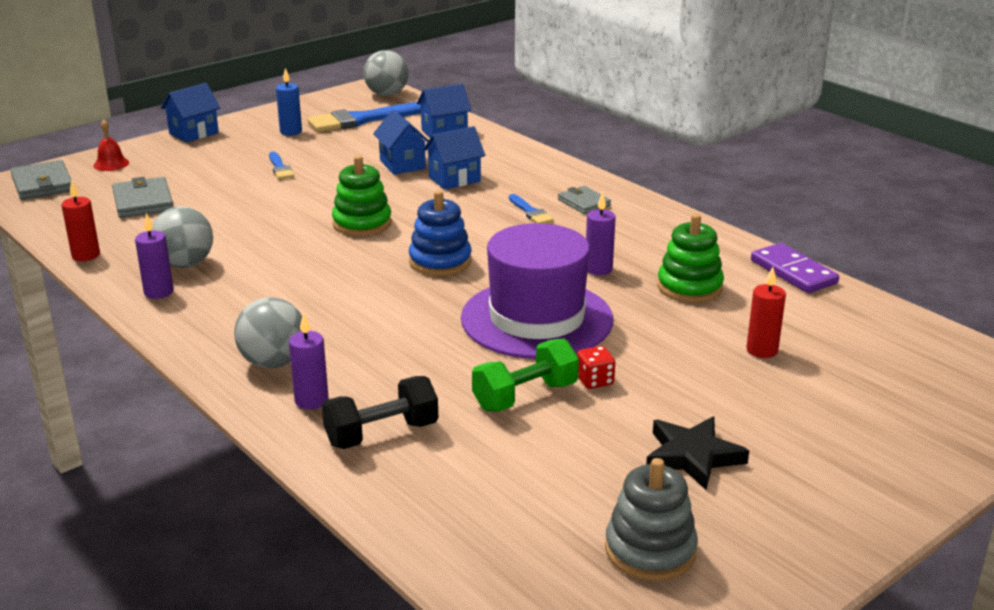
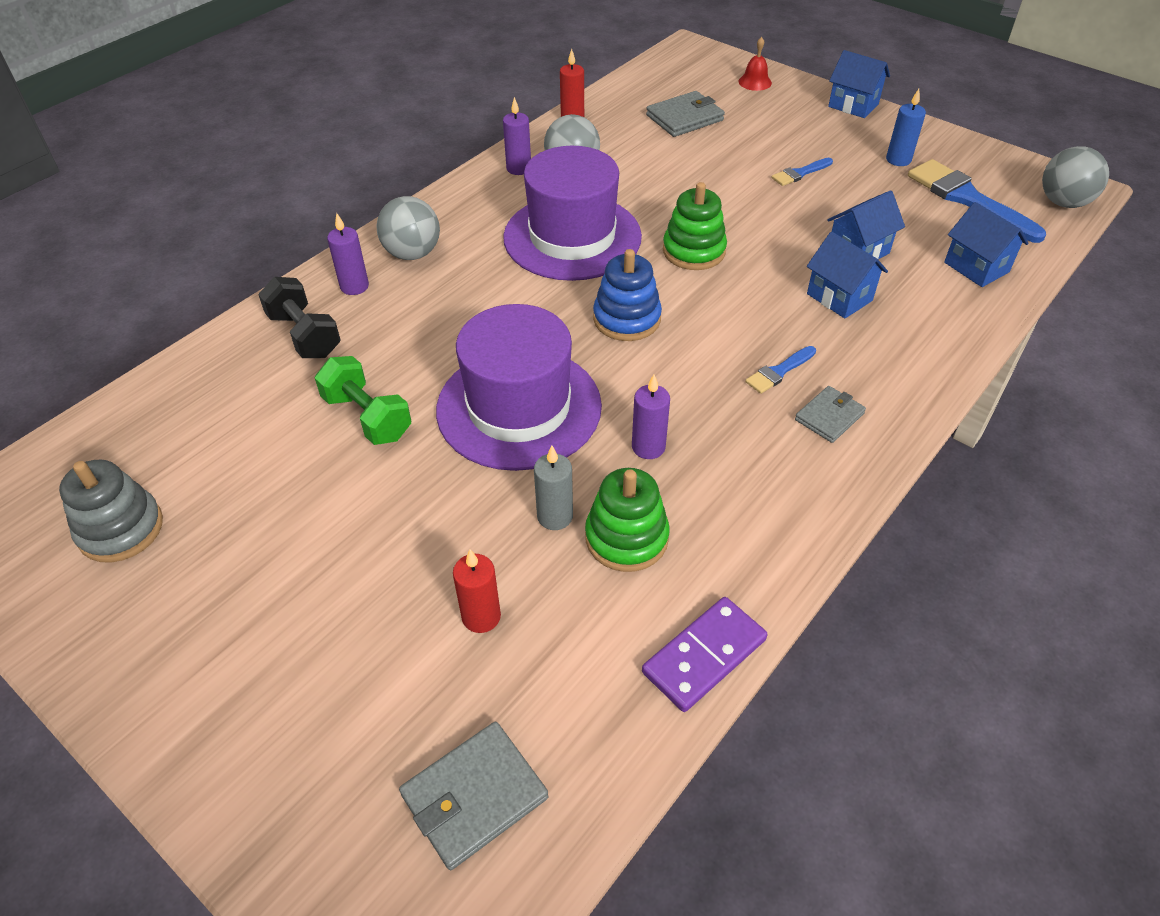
camera: 80 degrees right, 20 degrees up
grey wallet [10,160,71,200] -> grey wallet moved to [399,722,548,870]
red dice [577,346,615,389] -> none
black star [646,417,749,490] -> none
none -> purple hat [503,146,642,281]
none -> grey candle [534,445,573,530]

